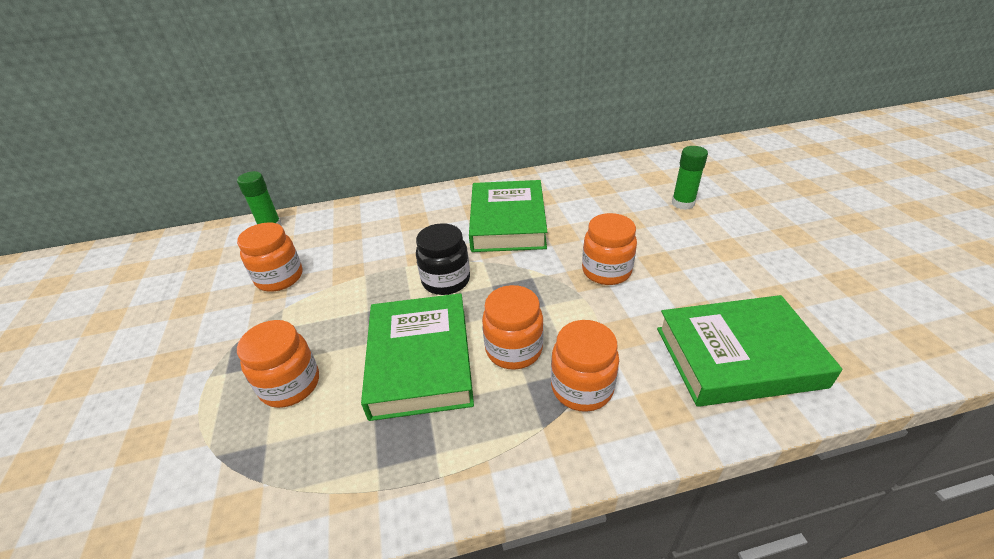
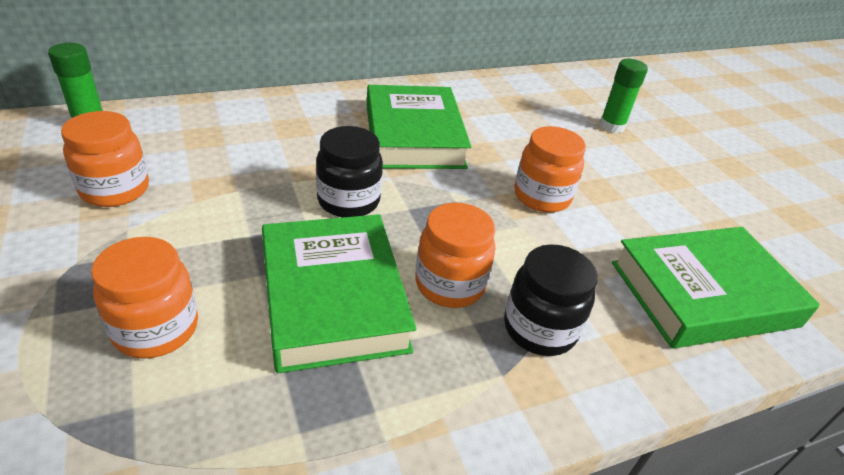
camera: 15 degrees left, 0 degrees up
orange jar [551,320,619,412] -> black jar [504,244,598,356]

